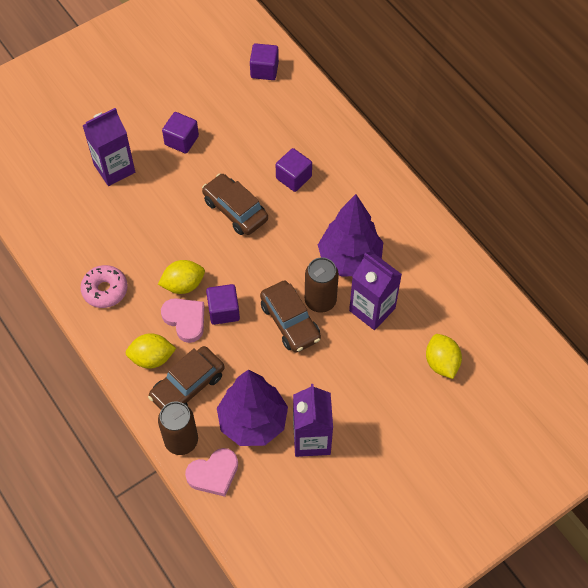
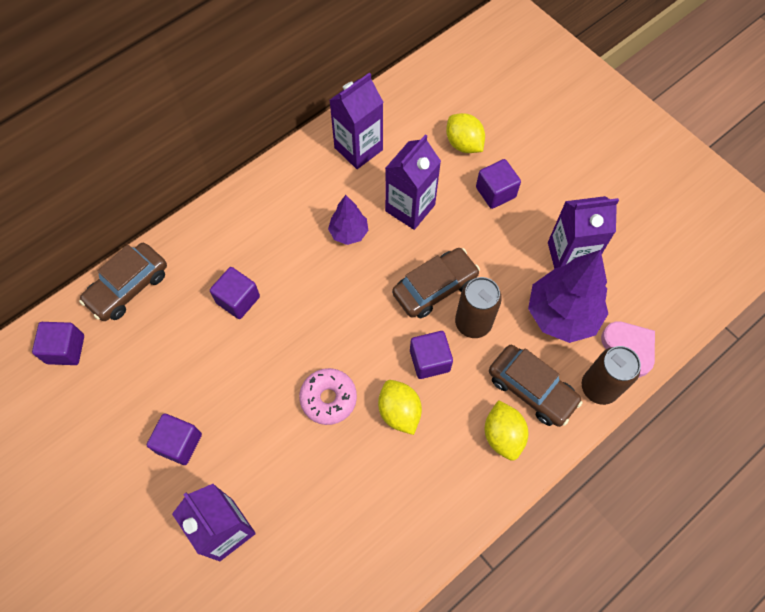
camera: 95 degrees left, 5 degrees up
pink donut [80,265,128,308] -> pink donut moved to [299,368,357,425]
pink heart [161,298,205,343] -> none
brown car [202,173,268,235] -> brown car moved to [79,243,167,321]
brown can [305,257,339,313] -> brown can moved to [455,277,502,338]
purple tree [318,194,383,277] -> purple tree [328,195,368,245], size x0.54
yellow lemon [426,334,462,379] -> yellow lemon turned 75 degrees clockwise [446,113,485,153]
none -> purple carton [330,72,383,169]
none -> purple cube [476,159,521,209]

